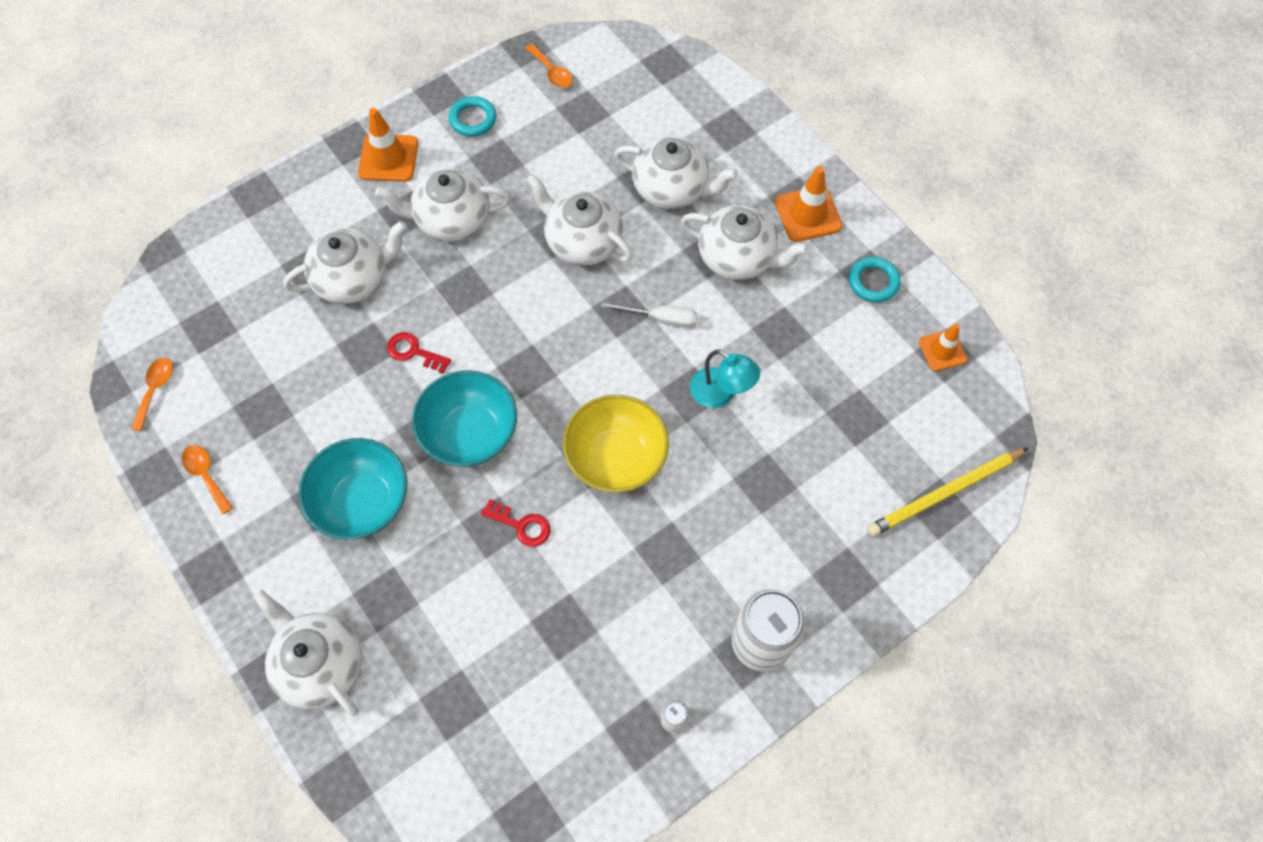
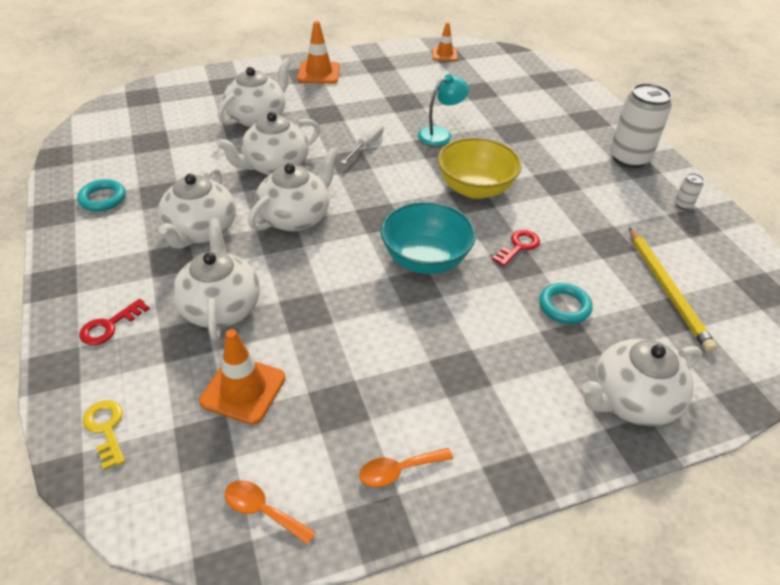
camera: 75 degrees left, 20 degrees down
turquoise bowl [299,438,407,540] -> none
orange traffic cone [358,108,418,182] -> orange traffic cone moved to [199,329,286,425]
red key [387,332,452,374] -> red key moved to [79,299,150,345]
orange spoon [525,44,572,88] -> none
white teapot [681,205,809,280] -> white teapot moved to [248,148,338,231]
turquoise ring [849,257,901,302] -> turquoise ring moved to [539,283,593,324]
yellow pencil [867,448,1028,537] -> yellow pencil moved to [629,227,717,352]
none -> yellow key [83,400,125,470]

